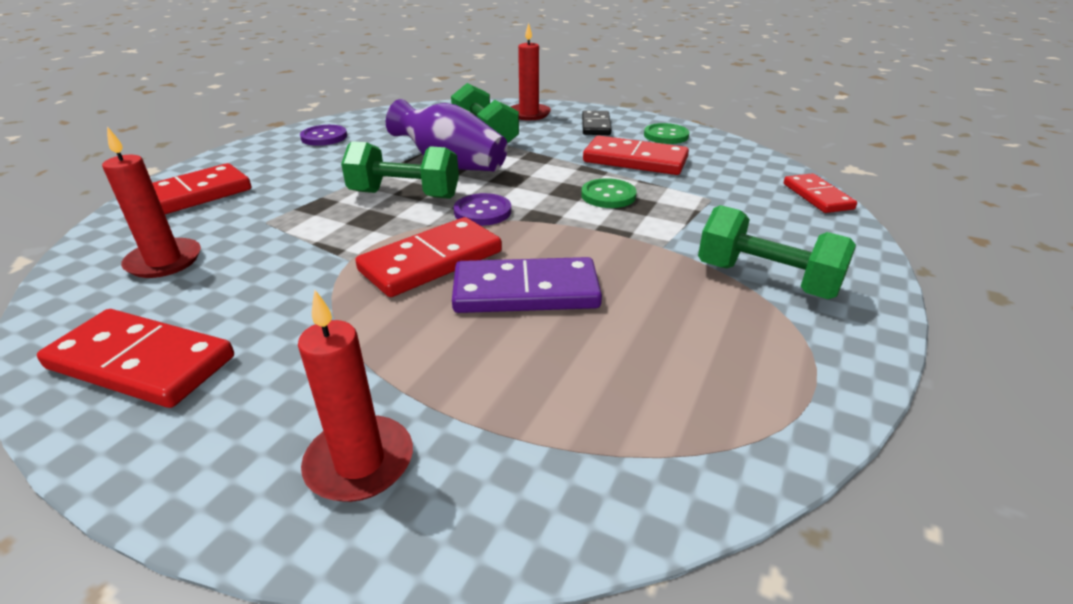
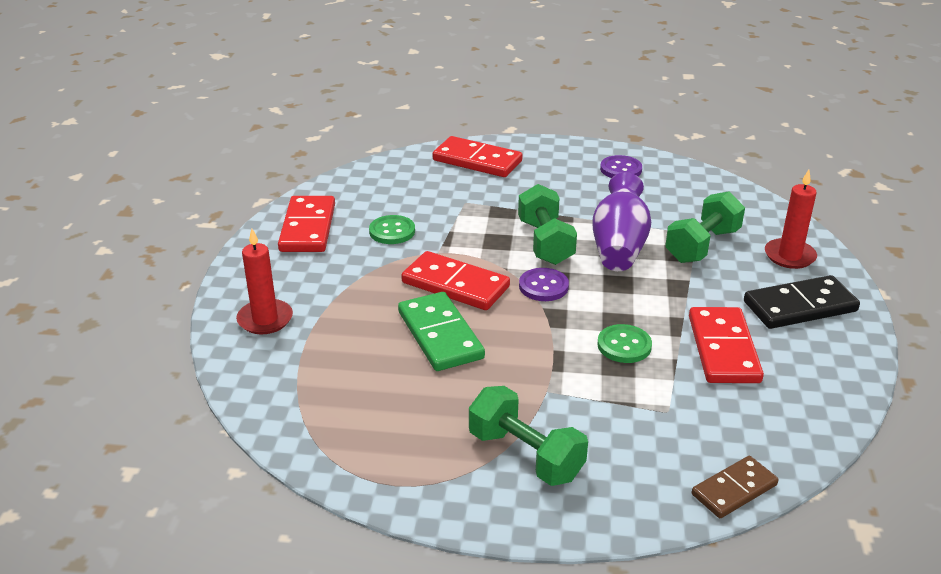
camera: 70 degrees right, 0 degrees up
red candle [102,126,201,278] -> none
purple domino [452,257,602,313] -> green domino [398,292,485,371]
black domino [582,110,611,135] -> black domino [744,275,860,329], size x1.55
green button [644,123,689,144] -> green button moved to [369,215,415,244]
green dumbbell [698,205,856,299] -> green dumbbell turned 60 degrees counterclockwise [469,386,588,486]
red domino [784,173,857,213] -> brown domino [692,456,779,518]

